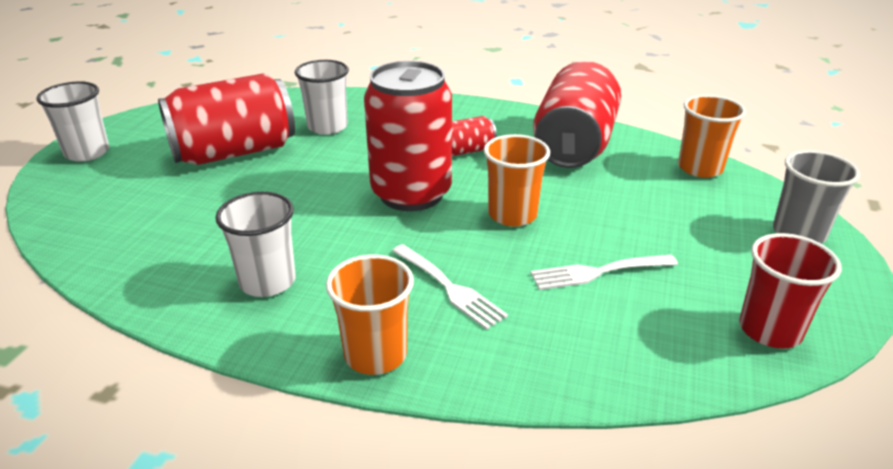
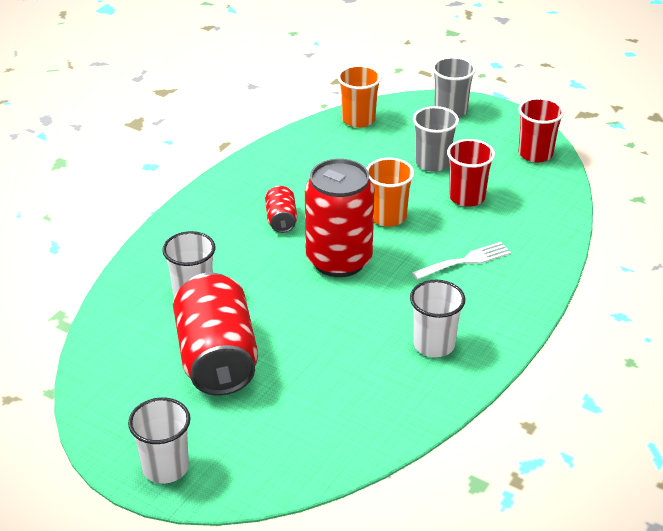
camera: 75 degrees left, 5 degrees up
orange cup [326,255,414,375] -> none
white fork [531,255,678,290] -> red cup [447,139,495,207]
red can [533,61,621,168] -> none
none -> grey cup [413,106,459,172]

